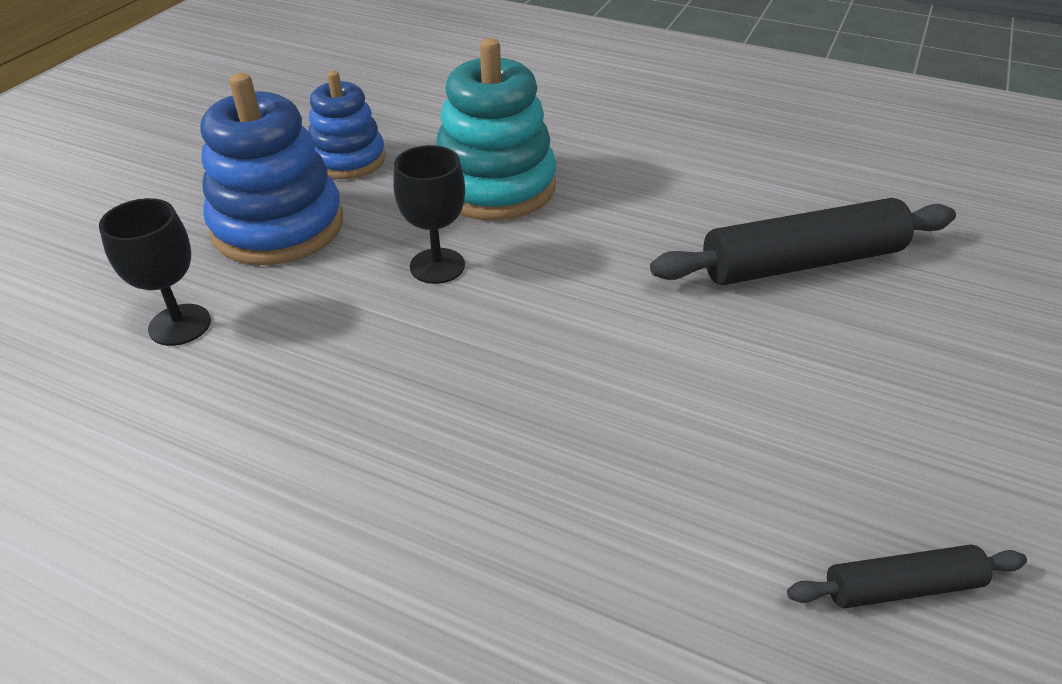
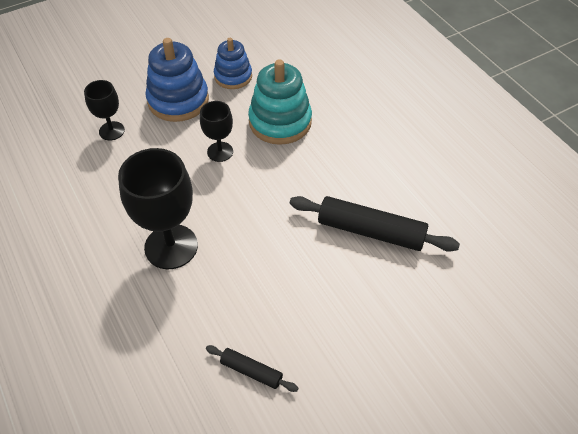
camera: 35 degrees right, 10 degrees up
none -> black goblet [118,148,198,269]

